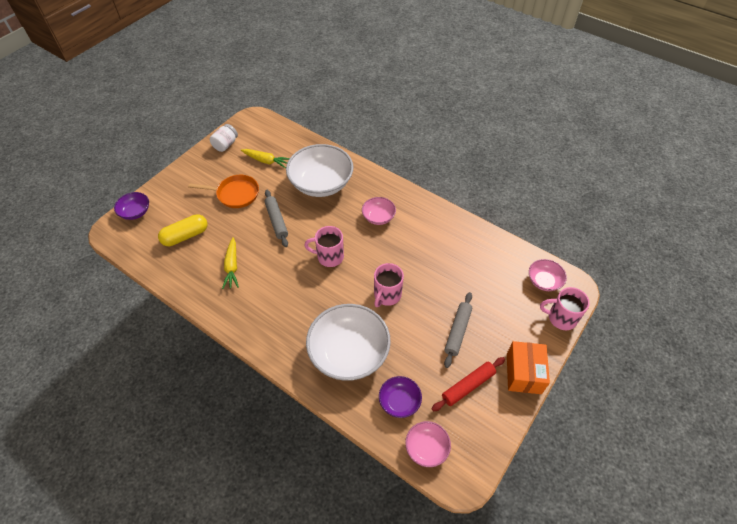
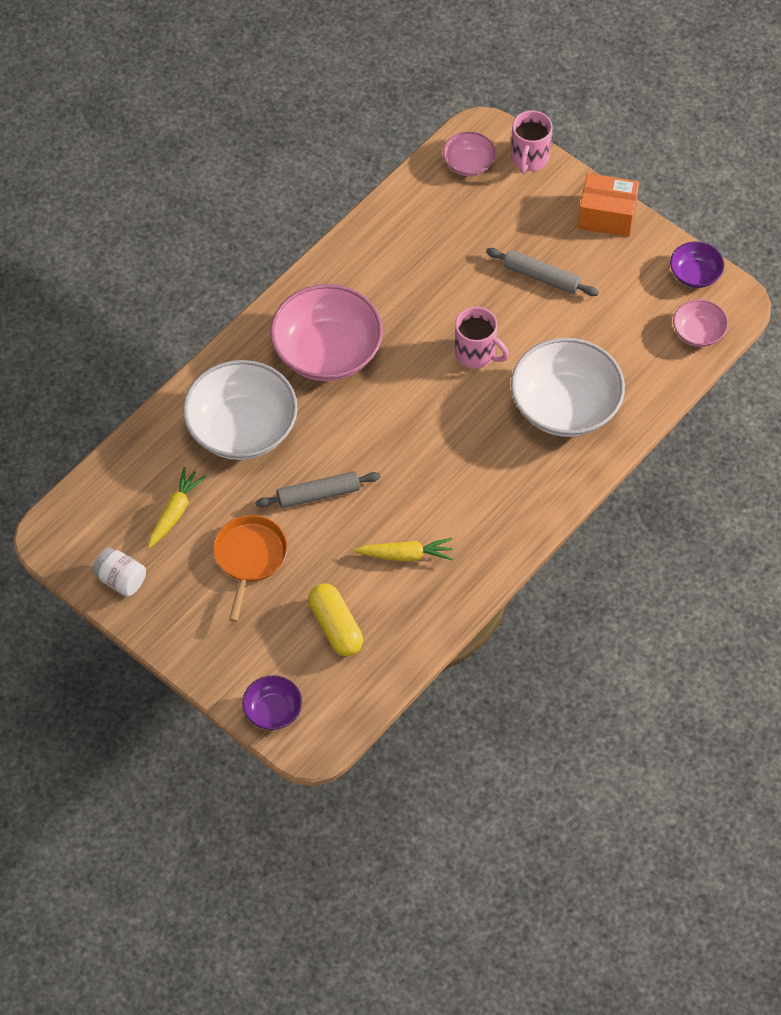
camera: 85 degrees left, 5 degrees up
pink mug [304,226,344,267] -> none
pink bowl [362,197,396,225] -> pink bowl [270,284,383,381], size x2.02
purple bowl [379,376,422,418] -> purple bowl moved to [670,242,724,288]
red rolling pin [432,357,505,411] -> none

